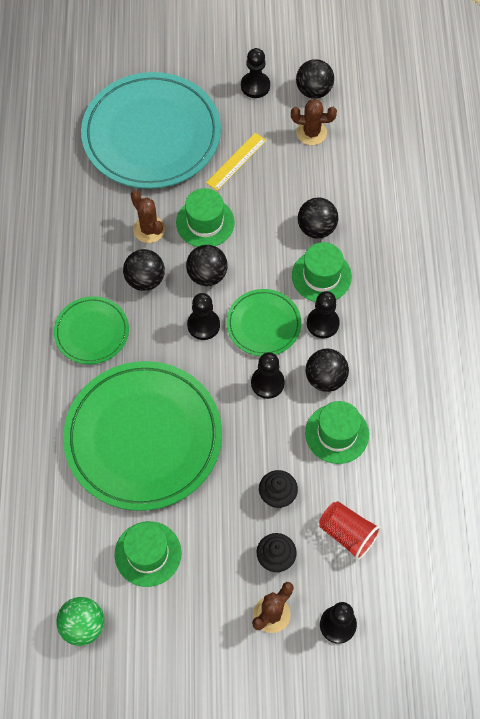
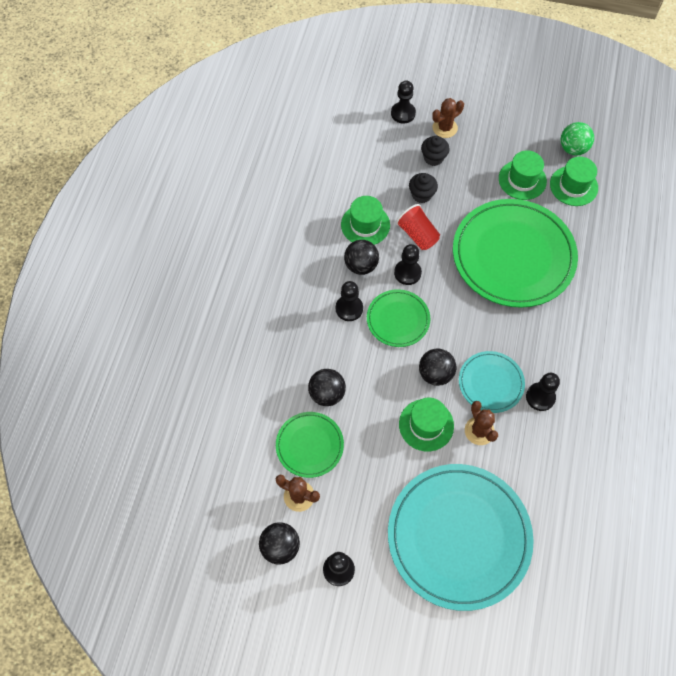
camera: 165 degrees left, 0 degrees up
green plate [54,296,129,364] -> green plate moved to [276,412,344,478]
black ball [123,249,165,291] -> turquoise plate [459,351,525,413]
black pawn [187,293,220,340] -> black pawn moved to [526,373,560,411]
yellow ruler [206,133,267,191] -> none
green hat [292,242,352,302] -> green hat moved to [550,156,598,206]
red cup [319,501,381,560] -> red cup moved to [396,204,440,250]

